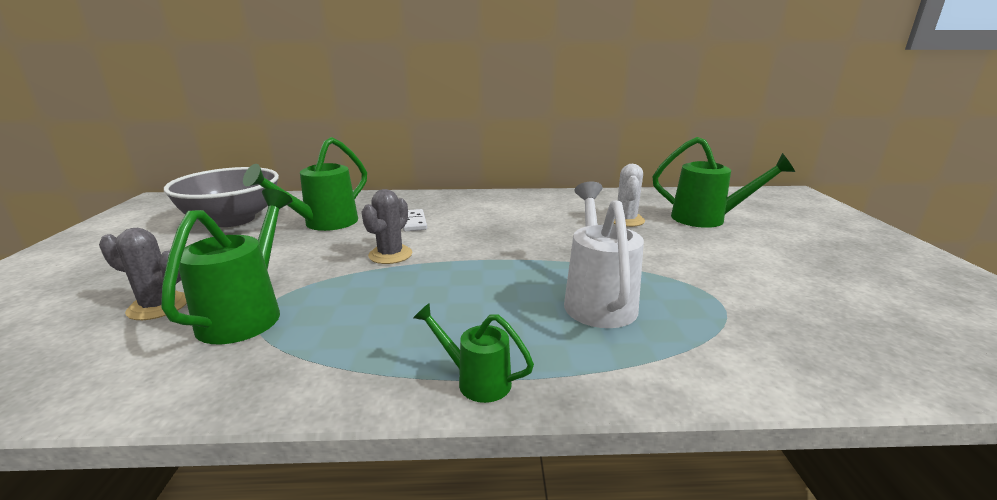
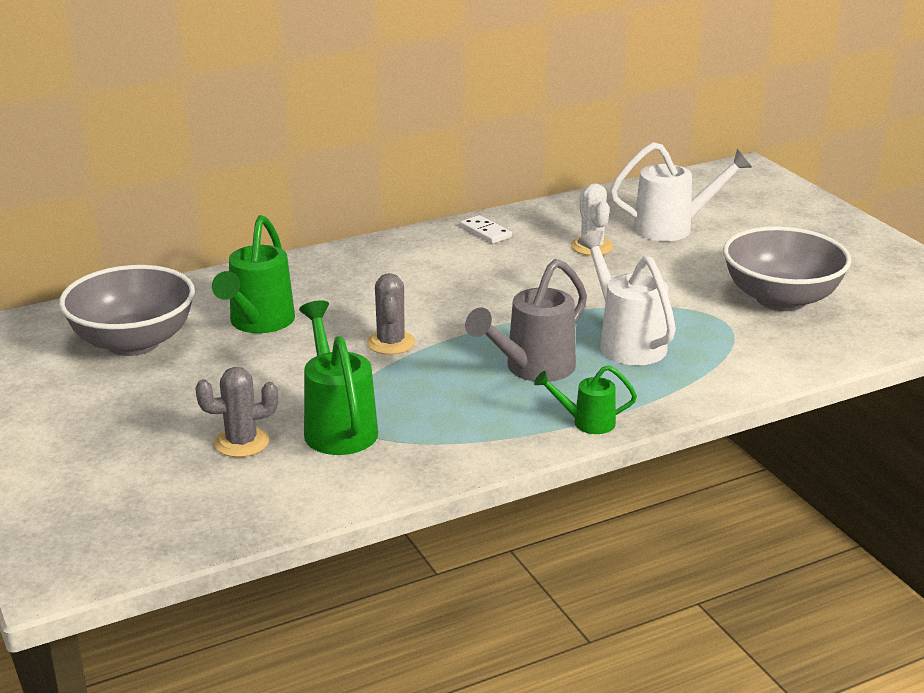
camera: 25 degrees left, 5 degrees up
white domino [403,209,427,231] -> white domino moved to [460,215,512,244]
green watering can [653,137,795,228] -> white watering can [610,142,753,241]
none -> grey watering can [465,259,587,382]
none -> grey bowl [723,226,851,311]

